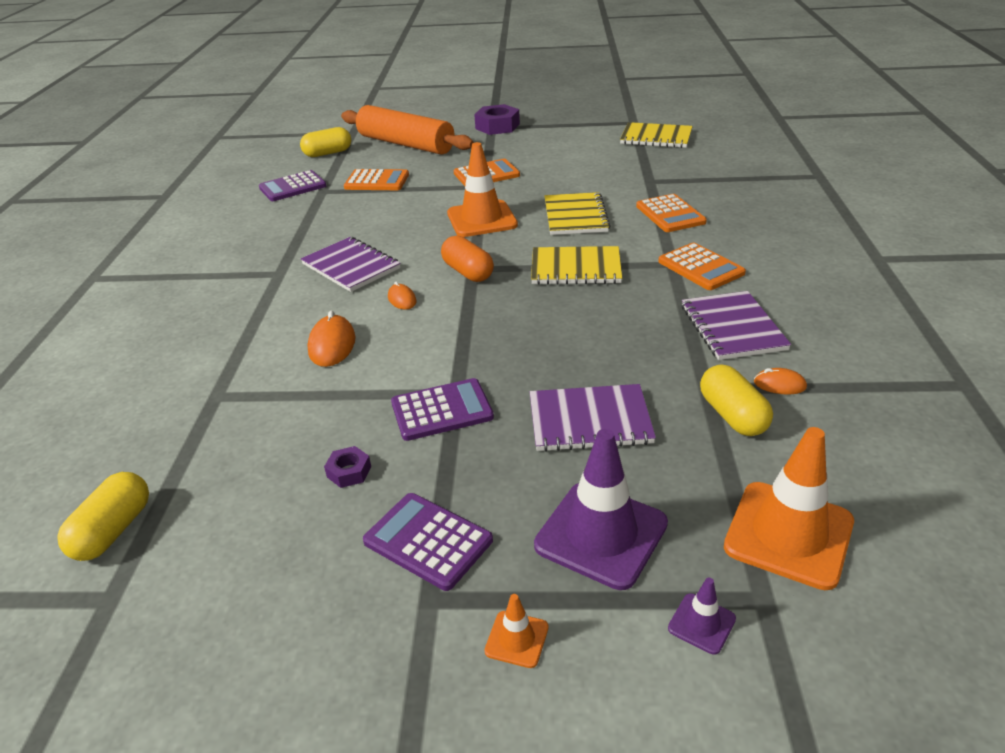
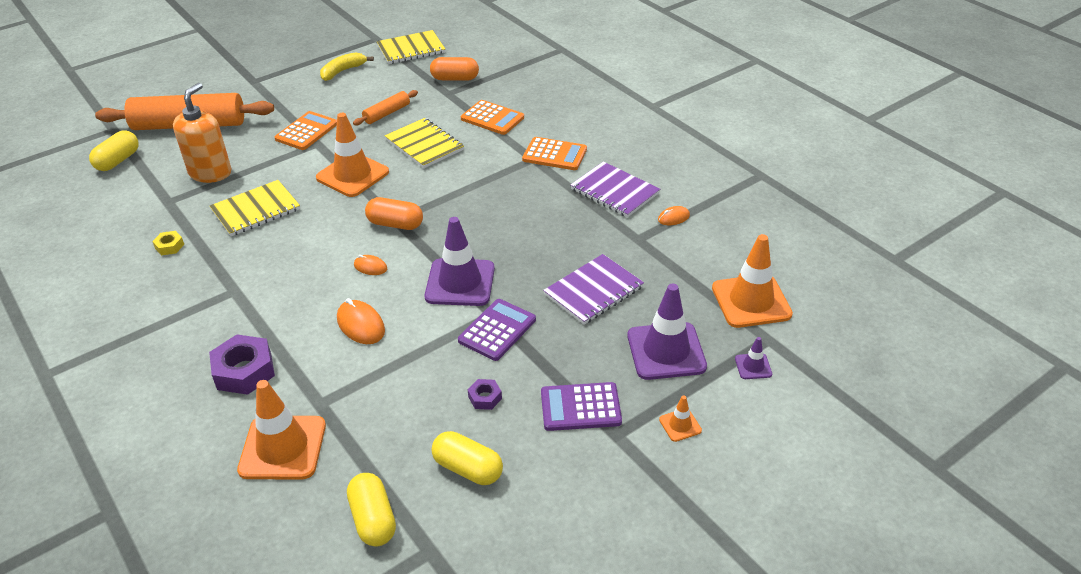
camera: 40 degrees left, 5 degrees up
purple calculator [259,170,326,201] -> none
purple notebook [301,237,401,292] -> none
orange calculator [344,169,409,190] -> orange soap dispenser [173,83,231,183]
purple nut [474,104,520,135] -> purple nut moved to [209,334,275,395]
yellow notebook [531,246,622,285] -> yellow notebook moved to [210,180,300,236]
yellow capsule [700,364,773,436] -> yellow capsule moved to [432,431,503,485]
none -> yellow nut [152,231,184,256]
none -> orange traffic cone [237,380,326,479]
none -> yellow banana [320,52,374,81]
none -> orange rolling pin [353,90,418,125]
none -> purple traffic cone [425,217,495,306]
none -> orange capsule [430,57,479,81]

